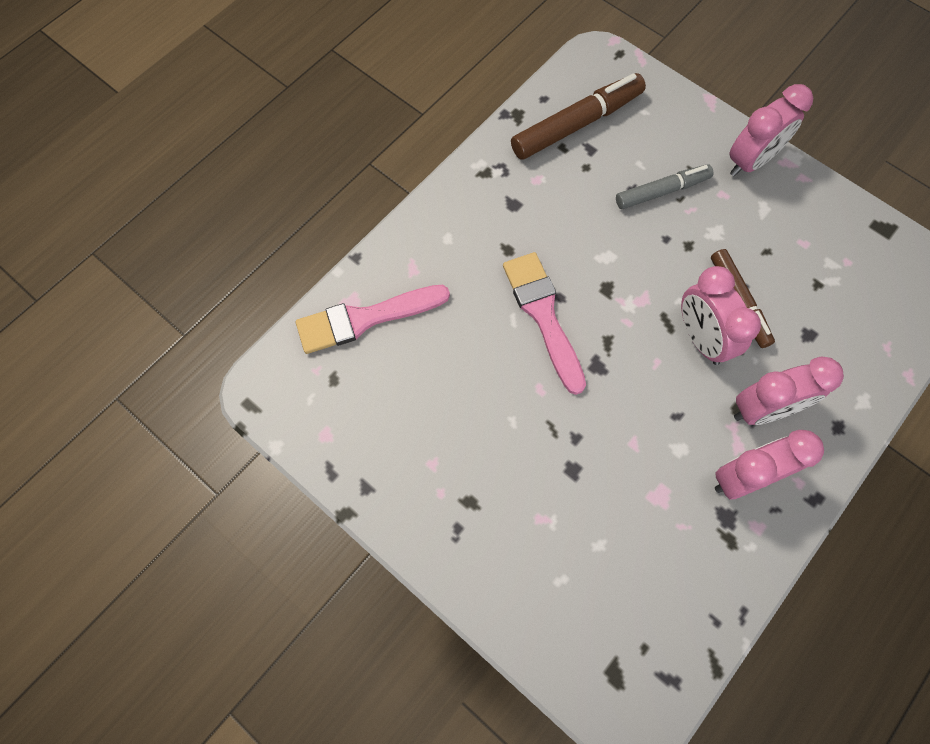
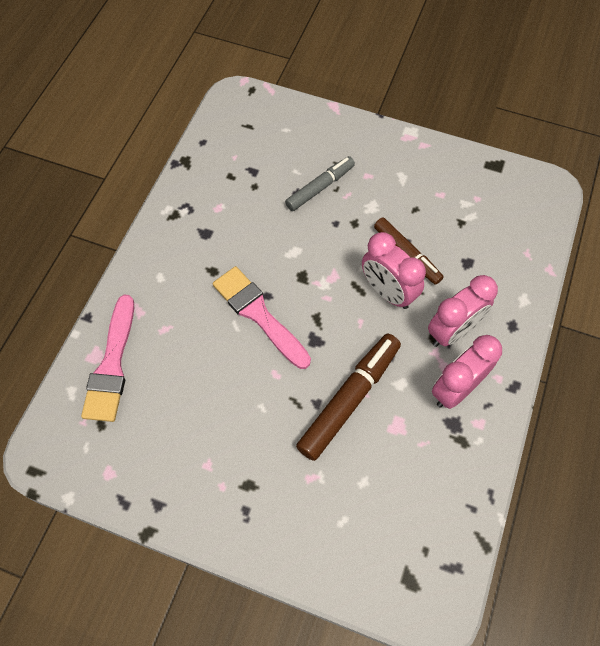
camera: 20 degrees left, 5 degrees down
pink brush [296,285,450,354] -> pink brush turned 45 degrees counterclockwise [81,295,134,422]
brown marker [511,73,646,160] -> brown marker moved to [296,334,401,461]
pink clock [729,84,813,177] -> none

